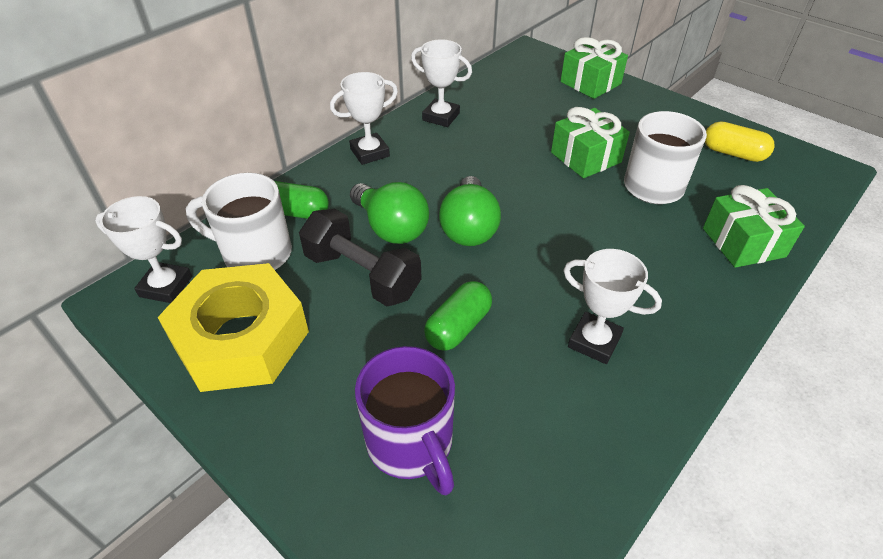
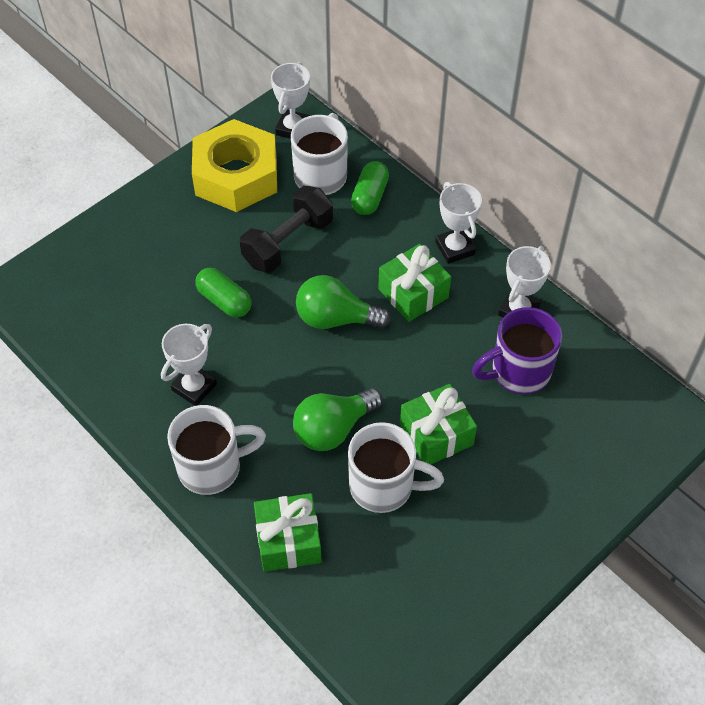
camera: 95 degrees right, 10 degrees up
green light bulb [350,182,429,244] -> green light bulb moved to [293,388,382,451]
purple mug [355,346,455,495] -> purple mug moved to [472,307,562,394]
green gift [561,37,628,99] -> green gift moved to [378,244,451,322]
yellow capsule [705,121,775,162] -> none
none -> white mug [167,405,266,495]

